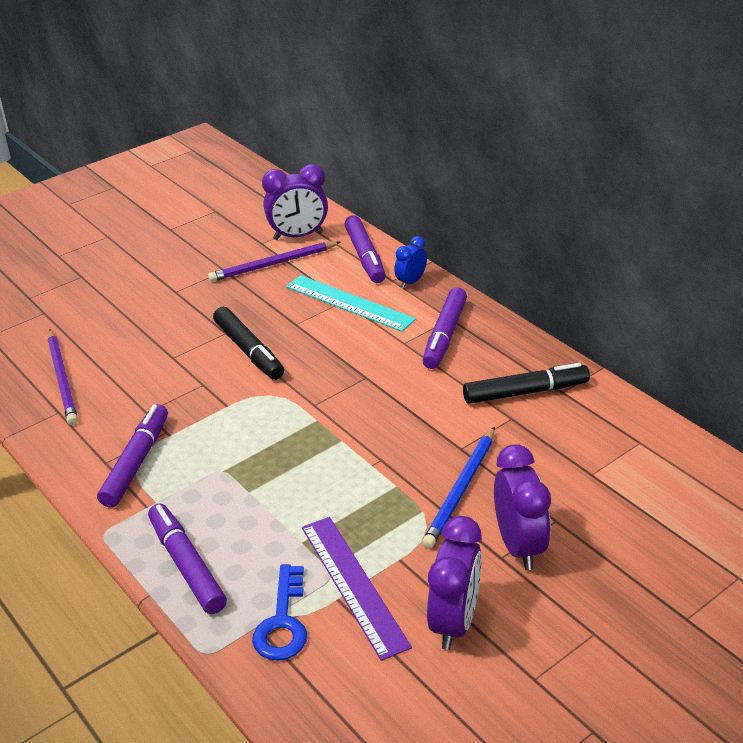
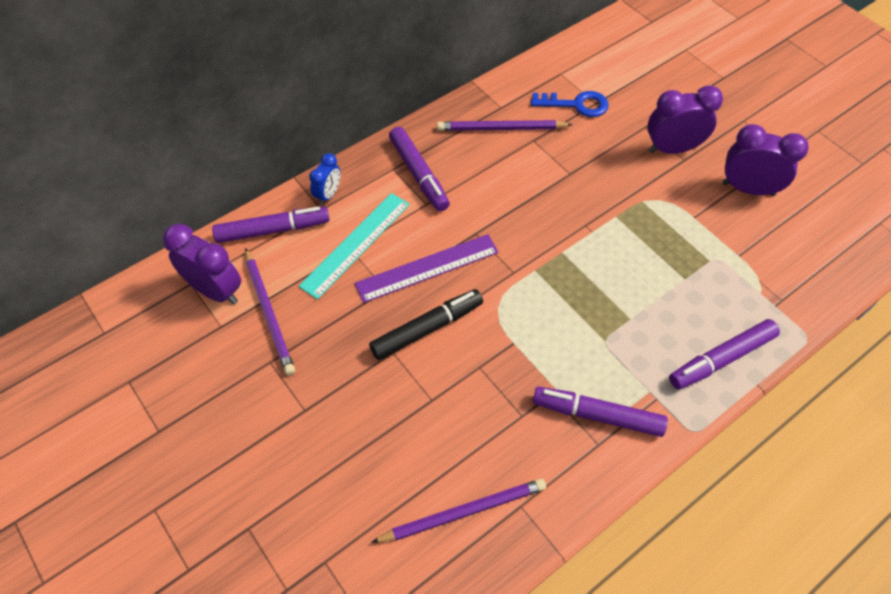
camera: 90 degrees left, 20 degrees up
blue key [252,564,307,661] -> blue key moved to [531,91,609,117]
purple clock [262,164,328,240] -> purple clock turned 45 degrees counterclockwise [163,224,241,305]
purple ruler [302,517,412,661] -> purple ruler moved to [355,234,499,303]
blue clock [394,236,427,289] -> blue clock turned 105 degrees counterclockwise [309,153,341,205]
purple marker [422,287,467,369] -> purple marker turned 45 degrees clockwise [389,127,450,211]
blue pencil [422,427,495,548] -> none
black marker [463,363,590,404] -> purple pencil [437,120,573,131]

